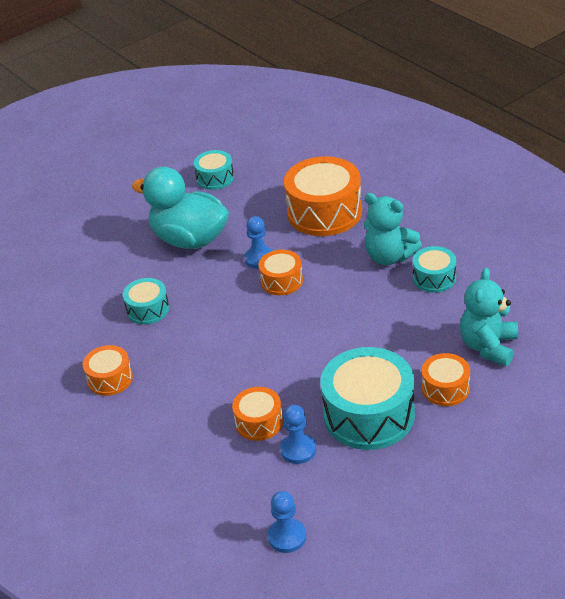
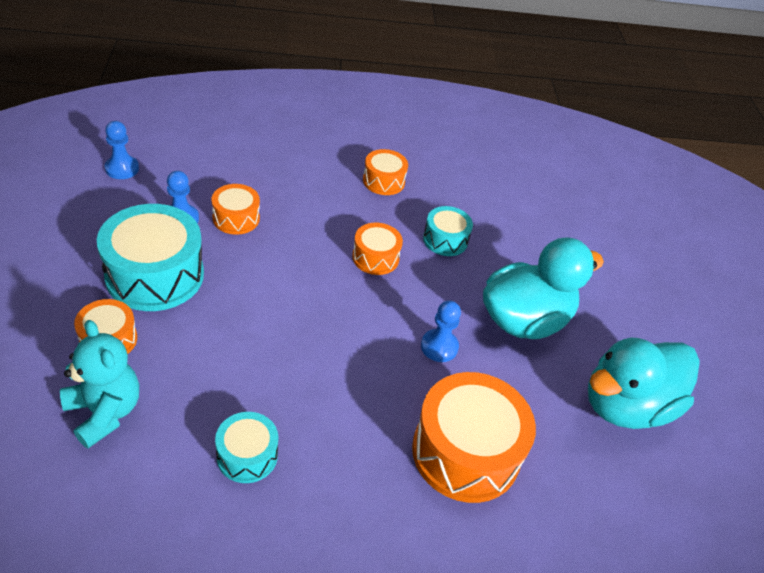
camera: 115 degrees right, 5 degrees up
turquoise drum [194,150,234,190] -> turquoise duck [588,338,700,429]
orange drum [259,250,303,295] -> orange drum moved to [352,223,403,275]
turquoise teddy bear [364,193,422,265] -> none

